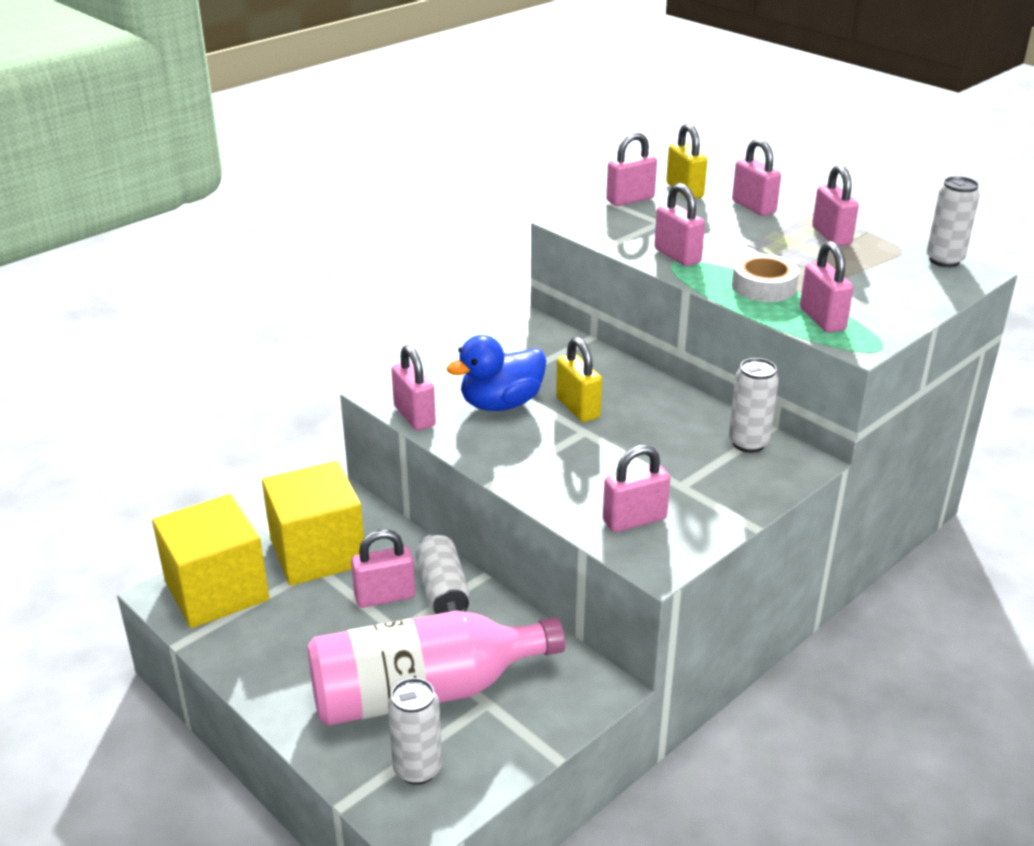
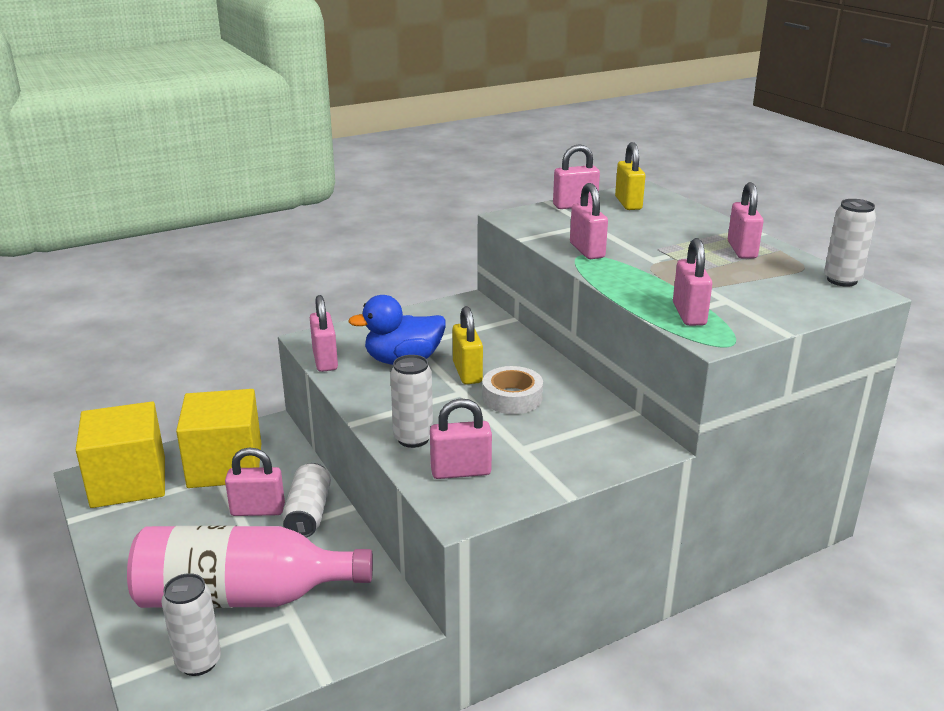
camera: 15 degrees right, 5 degrees down
white can [729,358,779,453] -> white can moved to [390,355,433,448]
pink padlock [732,138,781,216] -> none
white tape [732,254,799,302] -> white tape moved to [482,366,543,414]

